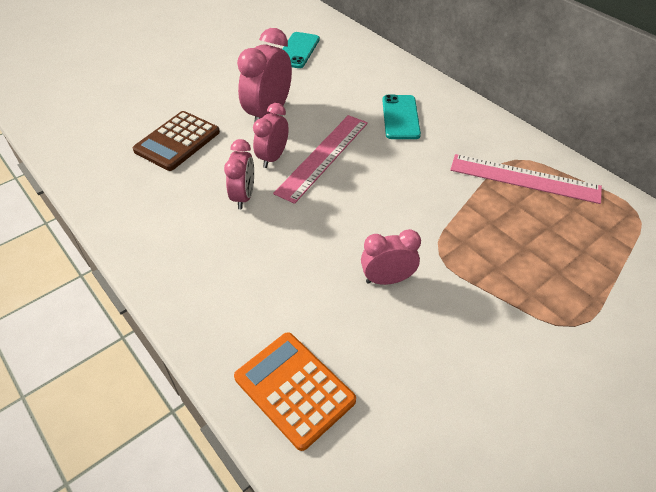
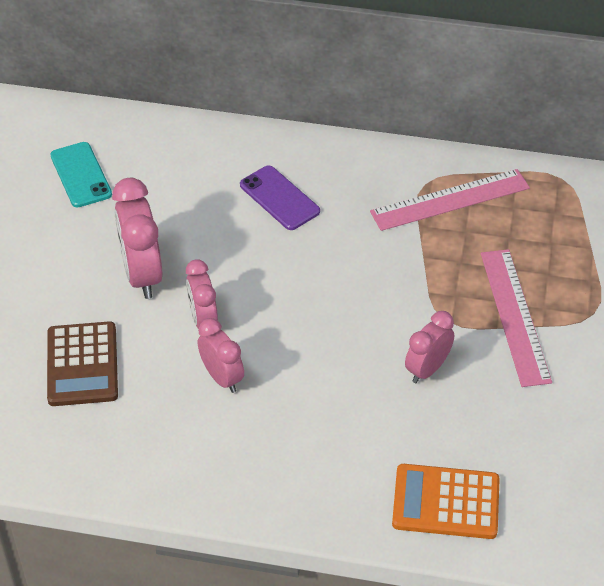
camera: 40 degrees left, 0 degrees up
pink ruler [273,115,368,204] -> pink ruler moved to [481,249,552,387]
turquoise phone [382,95,421,139] -> purple phone [240,166,320,230]

